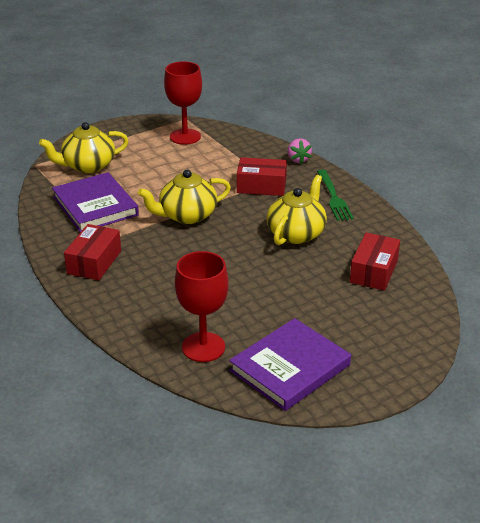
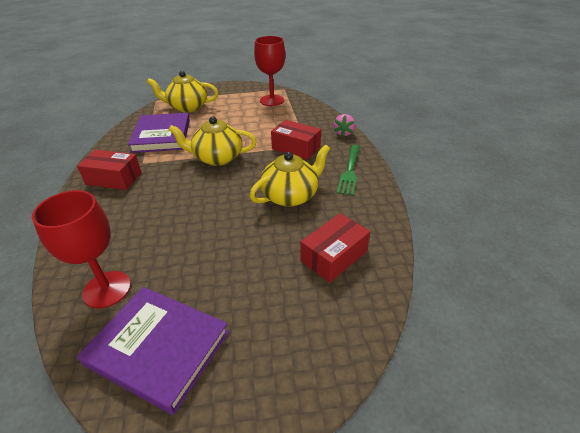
camera: 25 degrees right, 5 degrees up
red box [64,224,121,280] -> red box turned 60 degrees clockwise [77,150,142,190]
purple book [229,318,351,411] -> purple book turned 45 degrees clockwise [77,287,229,415]

